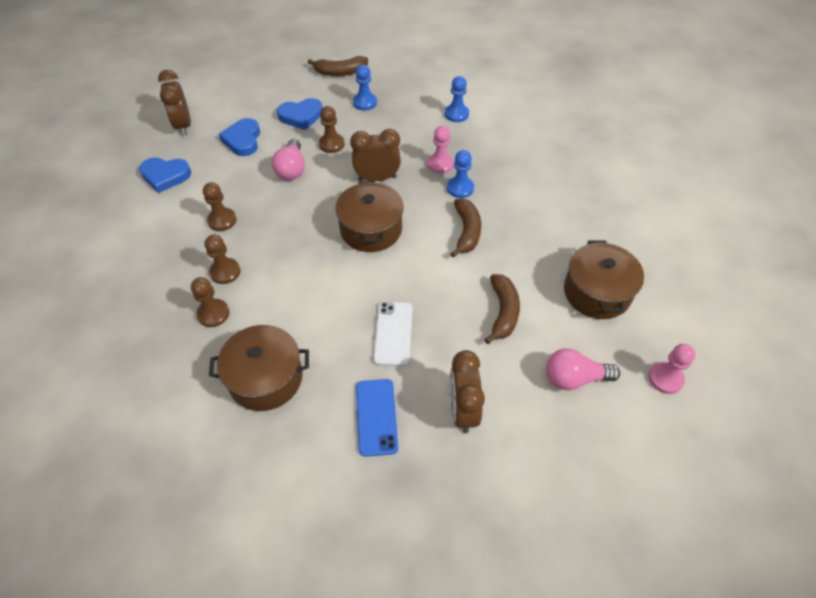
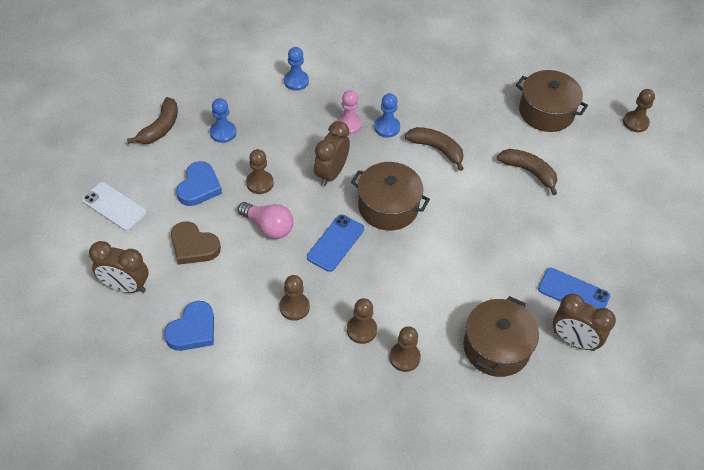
camera: 60 degrees left, 0 degrees up
blue heart [219,118,260,156] -> brown heart [171,221,221,265]
white phone [373,301,413,366] -> white phone moved to [82,182,147,231]
brown clock [450,350,485,433] -> brown clock moved to [553,293,616,351]
pink light bulb [546,348,620,390] -> none
pink pawn [649,344,695,394] -> brown pawn [623,89,655,132]
none -> blue phone [307,214,364,272]

